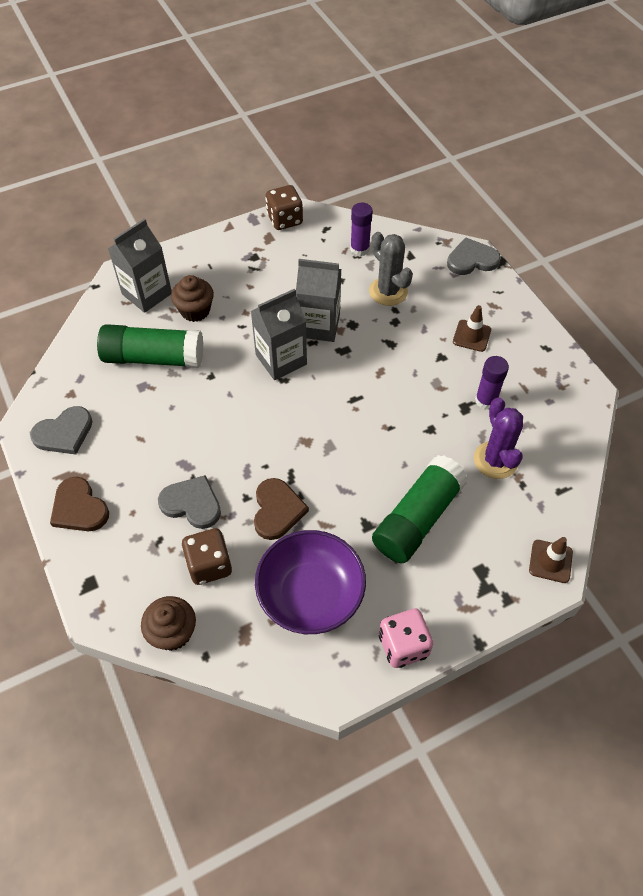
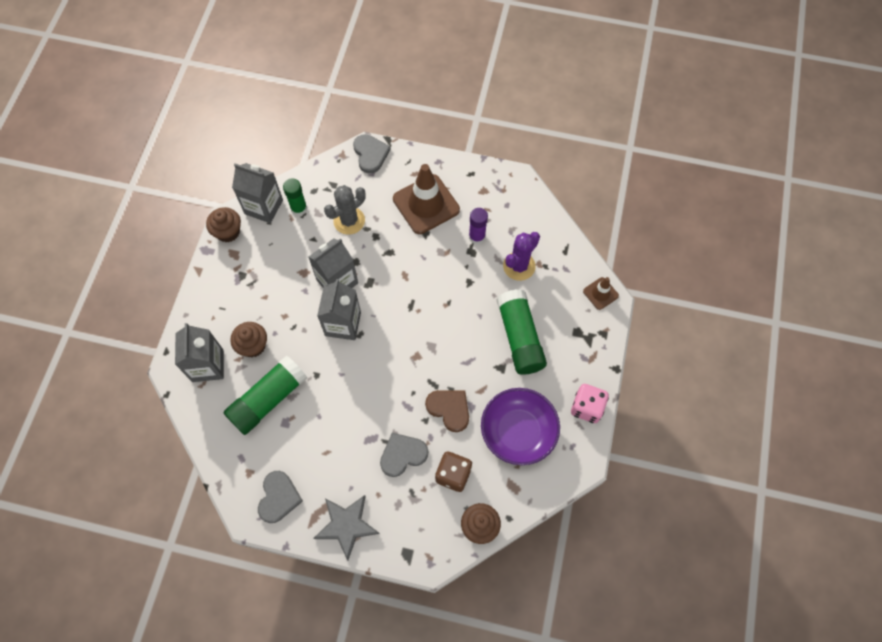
camera: 50 degrees left, 10 degrees up
brown heart [50,477,109,531] -> grey star [314,495,380,561]
brown dice [265,185,303,230] -> brown cupcake [206,207,241,242]
purple glue stick [350,203,373,256] -> green glue stick [283,179,307,216]
grey cactus [369,232,413,306] -> grey cactus turned 45 degrees counterclockwise [324,185,366,235]
grey heart [447,237,501,275] -> grey heart turned 135 degrees clockwise [353,134,391,174]
brown traffic cone [453,305,491,352] -> brown traffic cone [393,164,460,234], size x2.02
purple cactus [474,397,523,479] -> purple cactus turned 75 degrees counterclockwise [503,232,540,281]
none -> grey carton [232,163,283,223]

